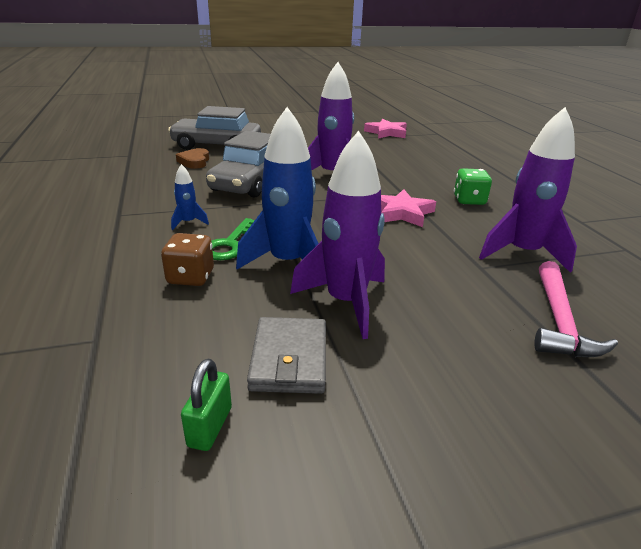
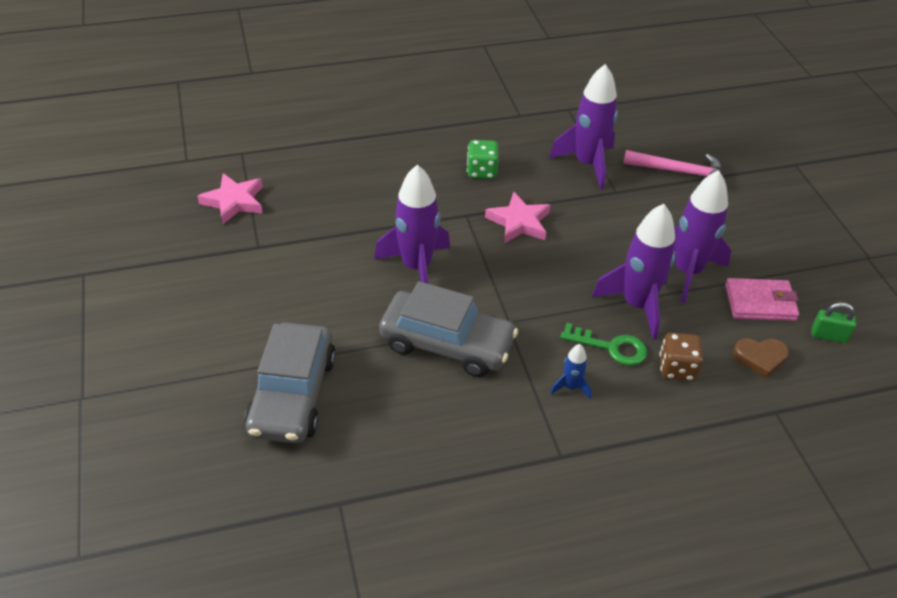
camera: 90 degrees left, 15 degrees up
brown heart [176,148,209,169] -> brown heart moved to [733,338,789,379]
blue rocket [236,107,319,269] -> purple rocket [592,204,676,340]
grey wallet [247,317,326,394] -> pink wallet [725,278,799,321]

